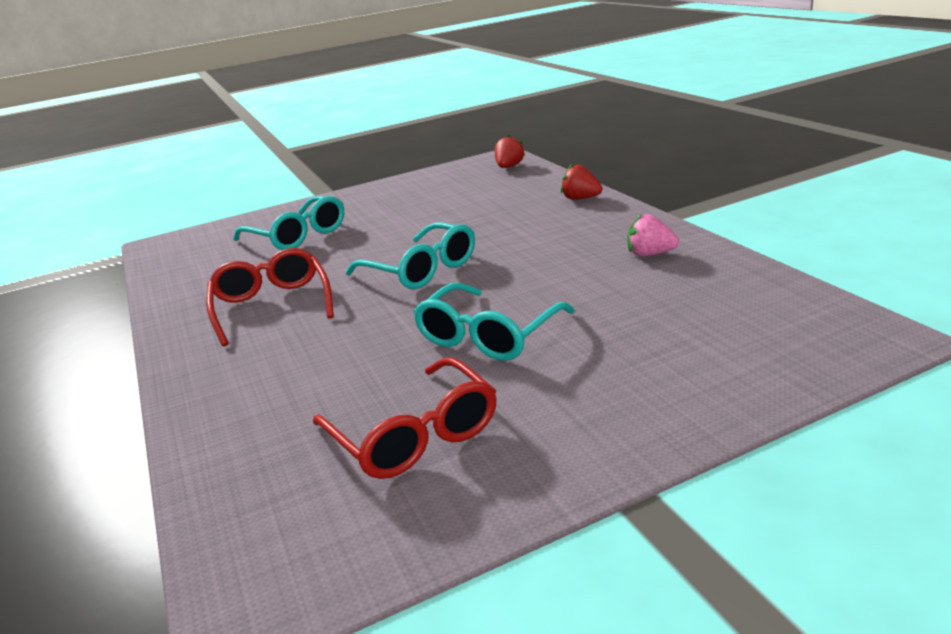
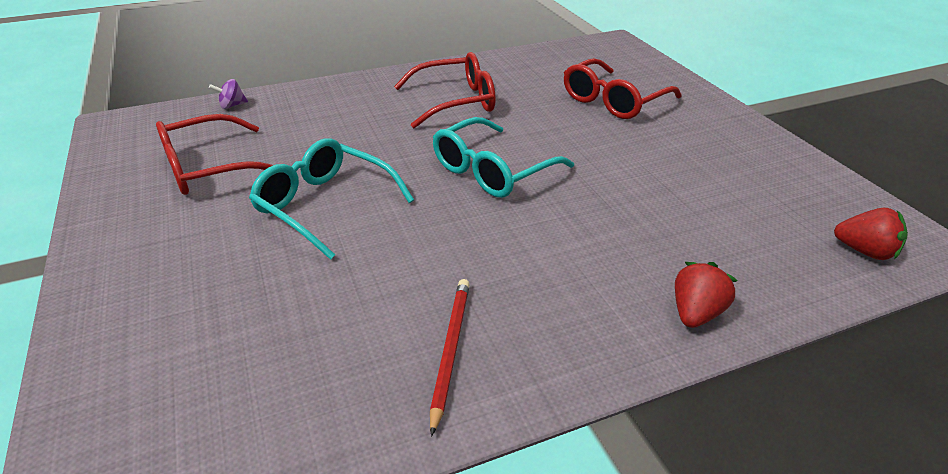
camera: 90 degrees right, 10 degrees up
turquoise glasses [234,196,345,250] -> red glasses [564,58,682,119]
pink strawberry [628,213,679,256] -> red pencil [430,279,470,436]
none -> purple spinning top [209,79,248,109]

